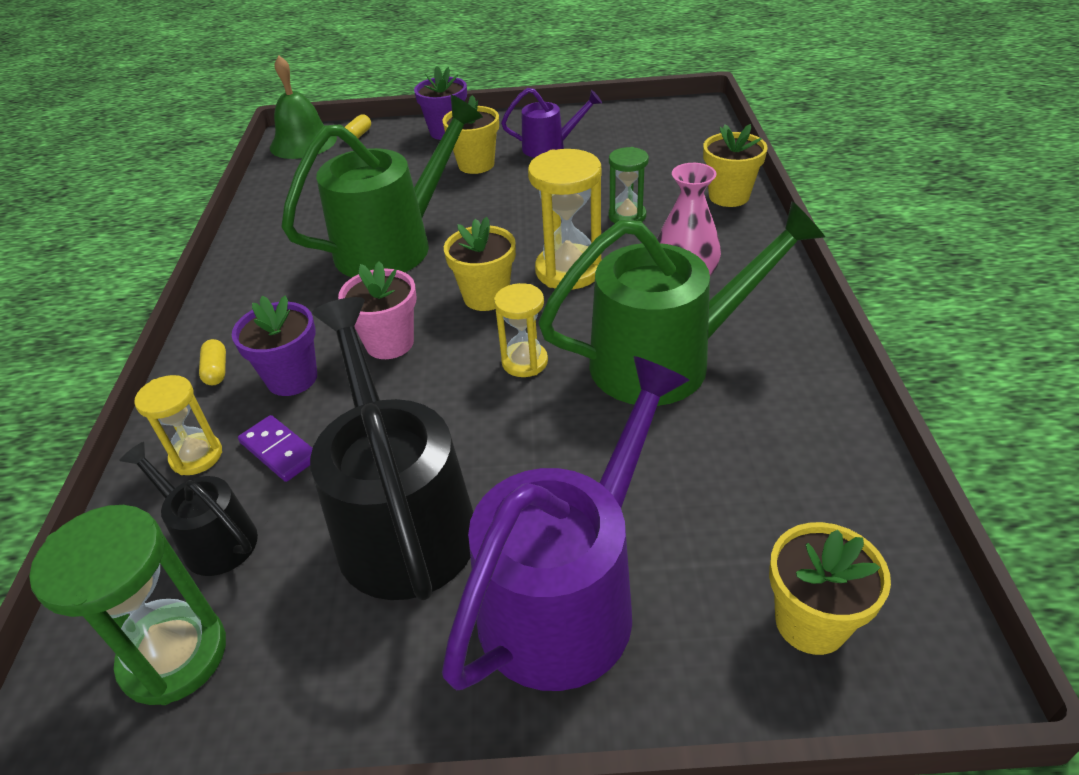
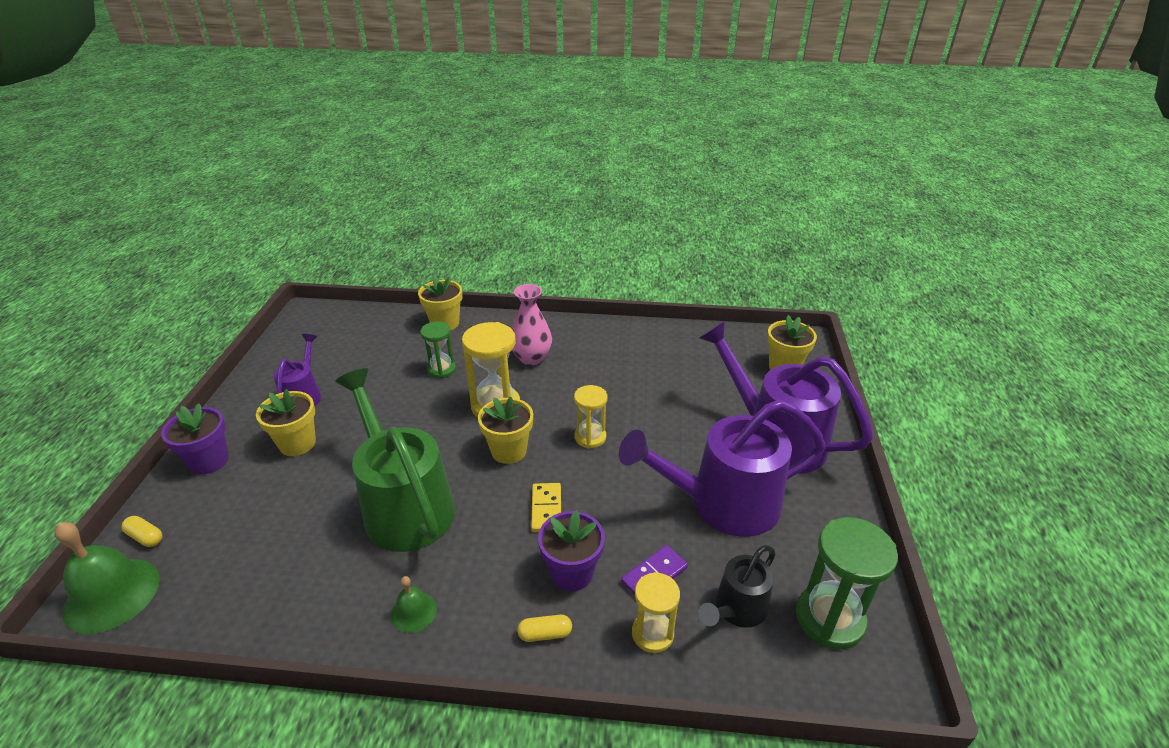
camera: 85 degrees left, 5 degrees down
black watering can [310,297,474,600] -> purple watering can [619,400,826,537]
pink flower pot [338,261,416,359] -> yellow domino [531,483,561,532]
green watering can [538,201,825,406] -> none
none -> green bell [391,576,437,633]

